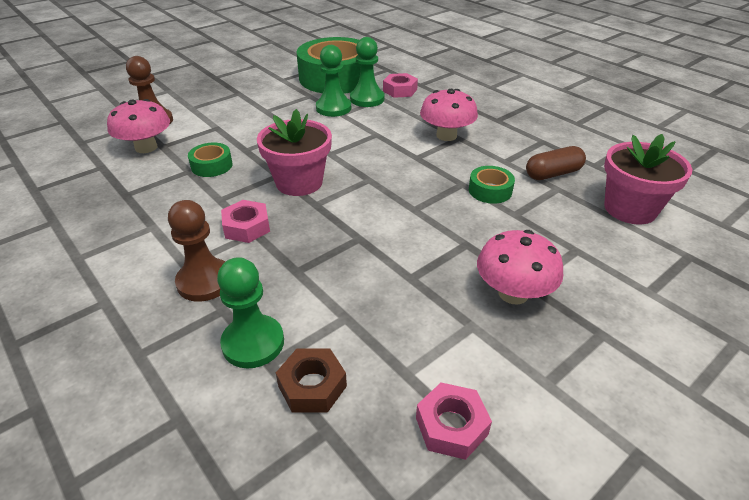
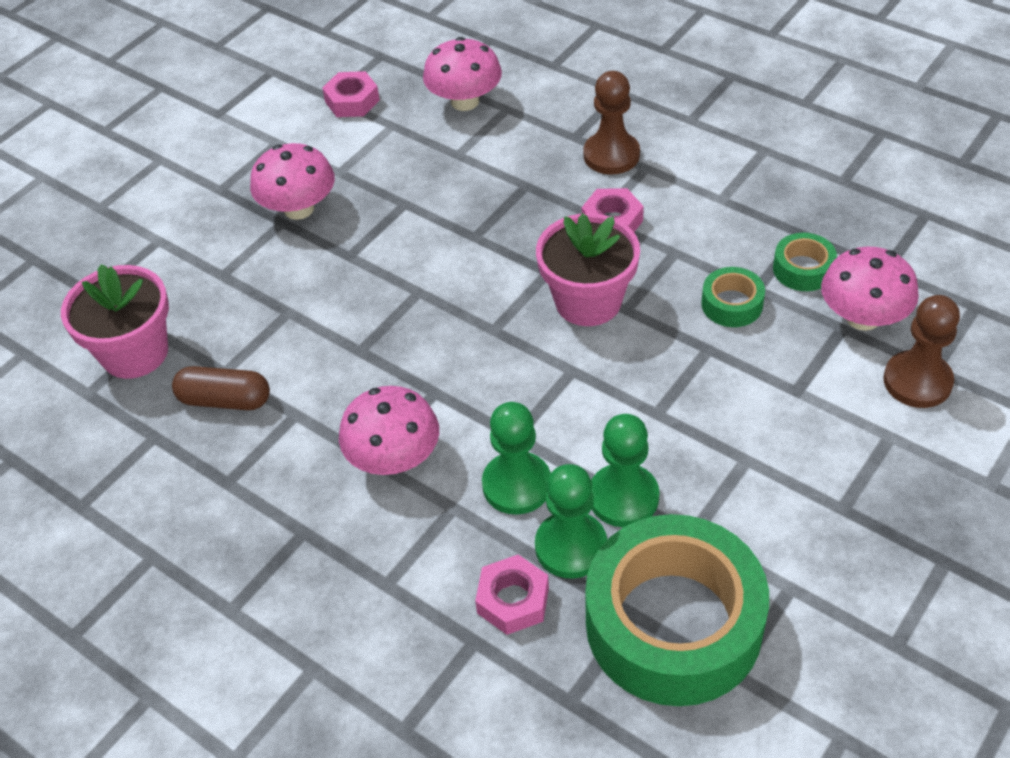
camera: 170 degrees right, 10 degrees up
green pawn [217,257,284,368] -> green pawn moved to [482,402,551,515]
brown nut [276,349,347,413] -> pink mushroom [423,37,502,111]
green tape [469,166,515,204] -> green tape moved to [773,233,837,291]
brown capsule [526,146,586,180] -> brown capsule turned 45 degrees clockwise [172,366,270,410]

